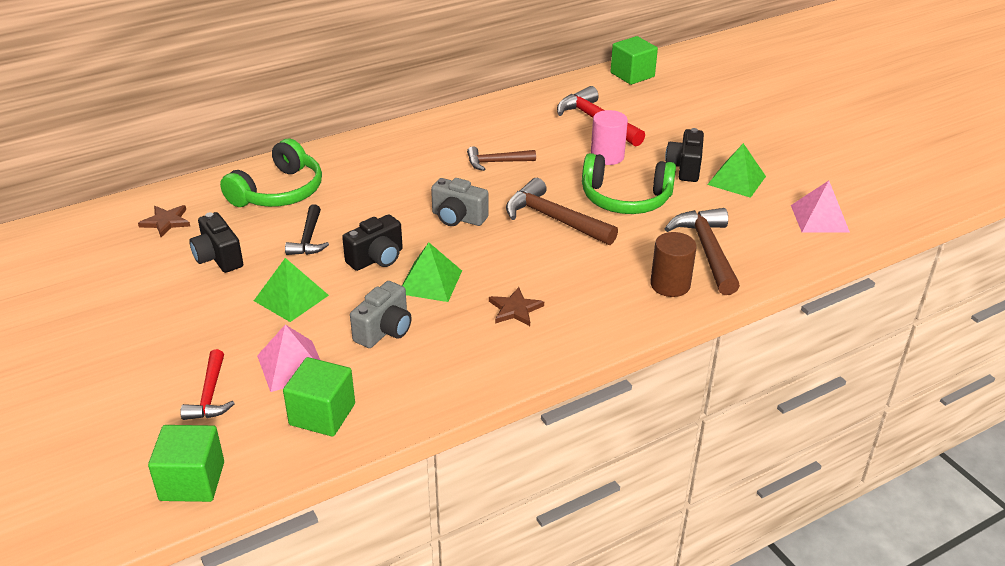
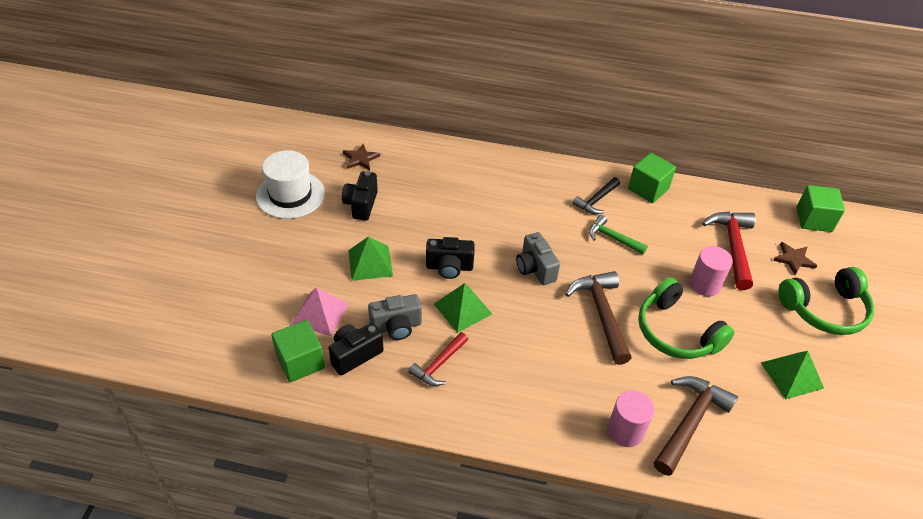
camera: 40 degrees right, 10 degrees up
green cube [148,425,224,502] -> green cube moved to [628,153,676,203]
red hammer [180,349,235,420] -> red hammer moved to [408,332,468,386]
green headphones [220,139,322,207] -> green headphones moved to [778,267,875,335]
black hammer [285,204,329,255] -> black hammer moved to [572,177,620,214]
brown hammer [467,146,536,171] -> green hammer [589,215,648,255]
brown star [489,287,544,326] -> brown star moved to [773,242,817,275]
brown cylinder [650,232,697,297] -> pink cylinder [608,390,654,447]
black camera [665,128,704,182] -> black camera moved to [329,323,384,375]
pink pyramid [791,181,850,233] -> none
none -> white hat [256,150,325,219]

